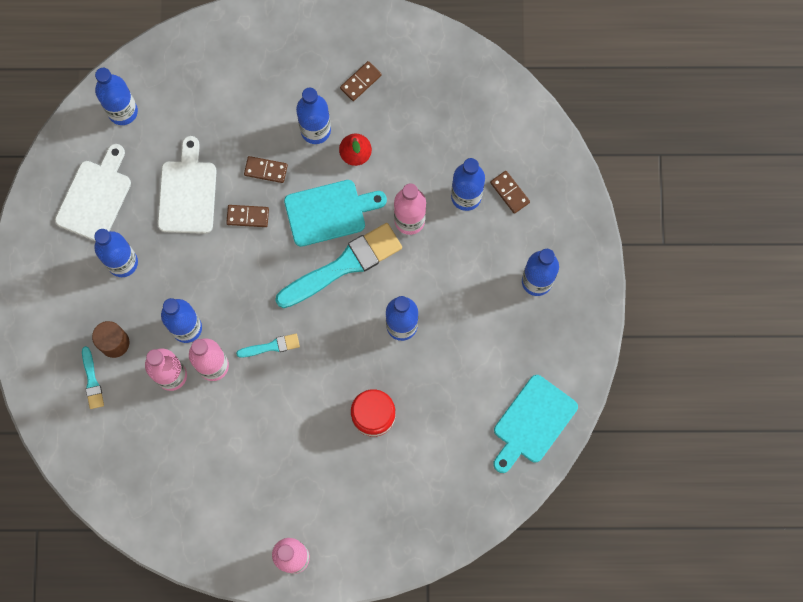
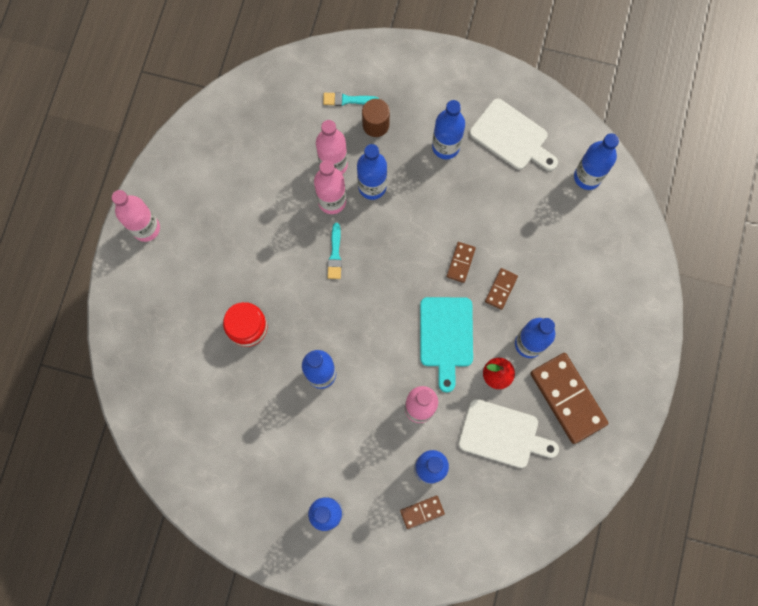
camera: 105 degrees right, 0 degrees up
white cutting board [158,136,217,234] -> white cutting board moved to [458,399,559,468]
turquoise brush [275,223,402,308] -> none
brown domino [340,61,382,101] -> brown domino [530,353,608,444], size x2.10
turquoise cutting board [493,375,578,473] -> none

